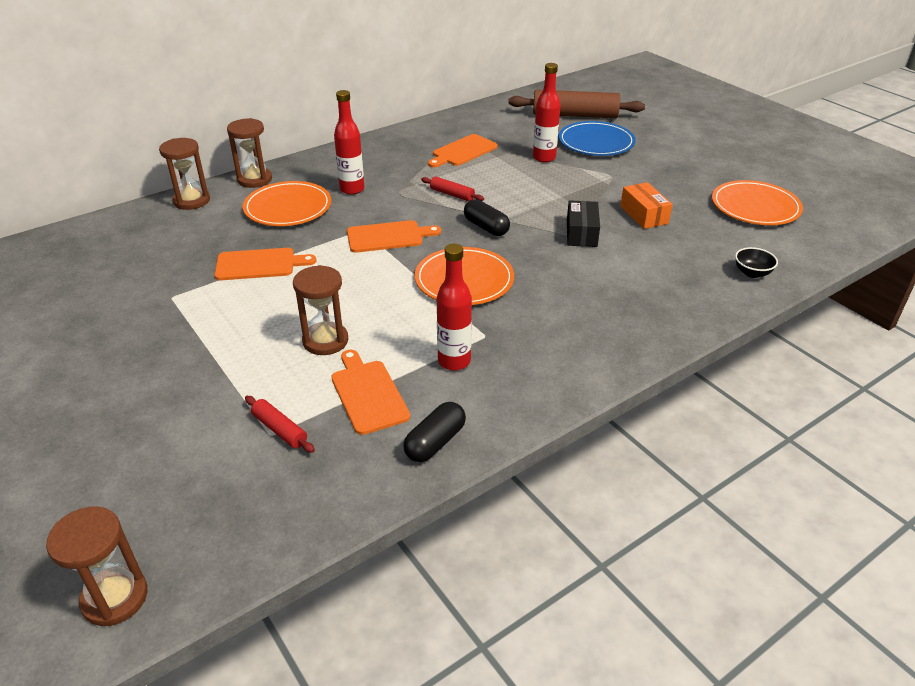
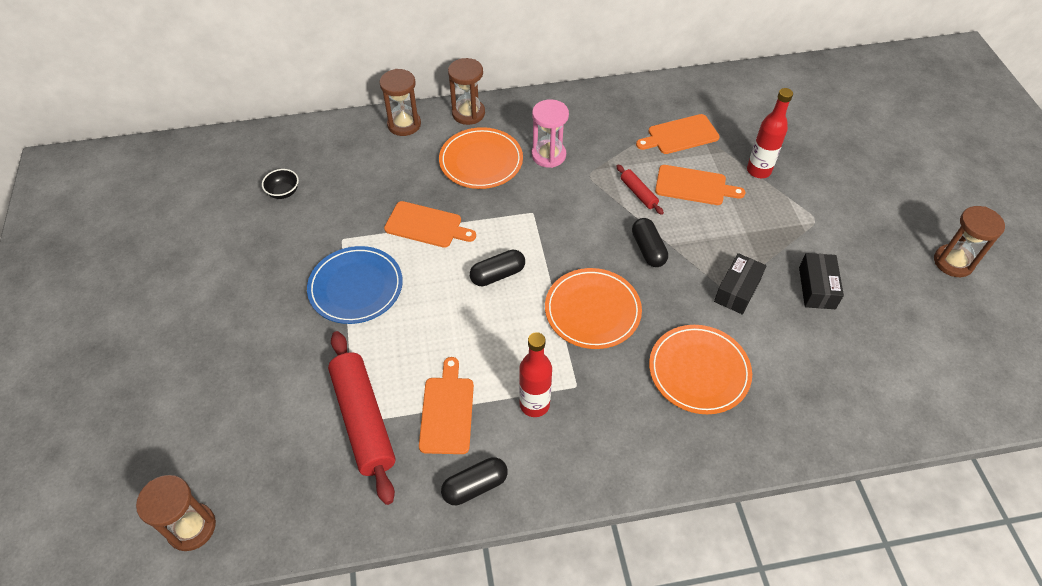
camera: 25 degrees right, 15 degrees up
red rolling pin [245,396,315,453] -> red rolling pin [328,331,395,505], size x2.15
brown hourglass [293,265,348,355] -> brown hourglass moved to [934,206,1005,277]
red bottle [334,90,364,195] -> pink hourglass [532,99,569,168]
orange cutting board [347,220,441,253] -> orange cutting board moved to [655,165,745,205]
brown rolling pin [508,90,645,118] -> none
blue plate [558,121,636,156] -> blue plate moved to [307,246,403,324]
orange box [620,182,673,229] -> black box [799,253,844,309]
orange plate [712,180,803,225] -> orange plate moved to [649,325,752,414]
black bowl [735,247,778,278] -> black bowl moved to [262,169,299,199]
none -> black capsule [470,250,525,286]

